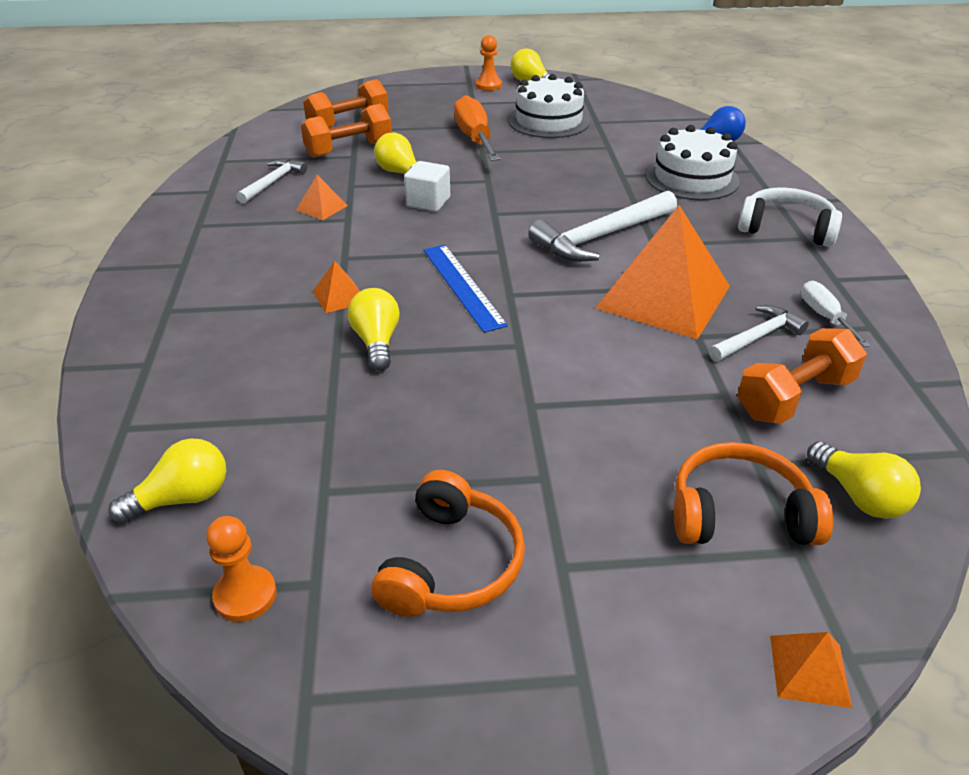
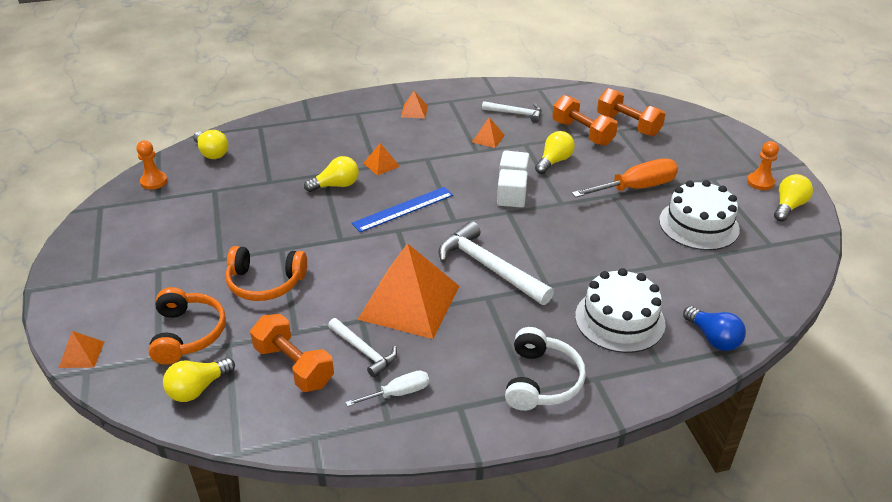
camera: 80 degrees right, 0 degrees up
orange headphones [371,470,525,617] -> orange headphones moved to [225,246,307,301]
none -> orange pyramid [401,91,428,118]
none -> white cube [497,169,528,208]

